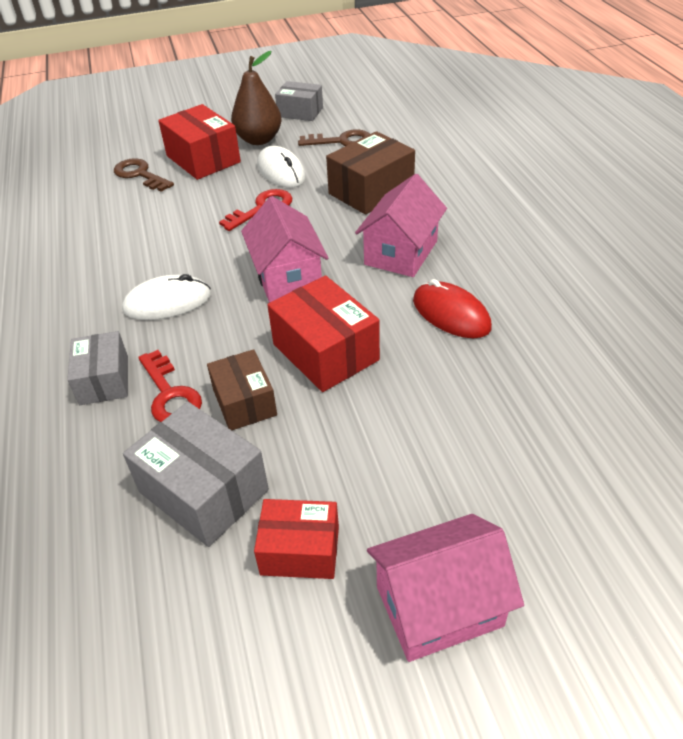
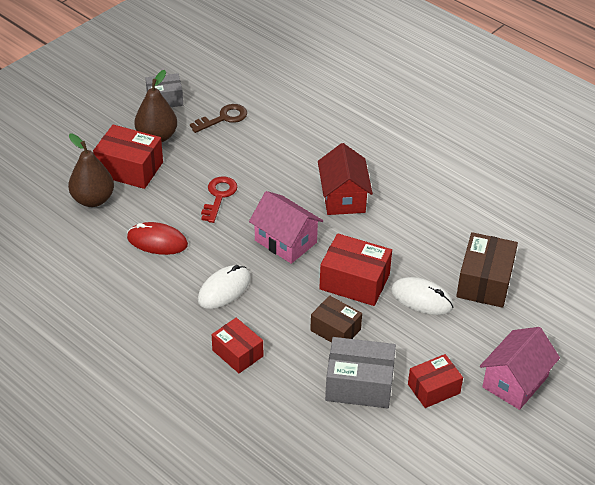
camera: 35 degrees left, 0 degrees up
grey box [67,331,128,405] -> red box [212,318,263,373]
brown key [114,158,174,192] -> brown pear [68,134,114,207]
red key [138,350,202,422] -> none
white mouse [257,146,306,188] -> white mouse moved to [391,277,453,315]
brown box [326,131,415,215] -> brown box moved to [456,232,518,308]
pink house [355,174,447,277] -> red house [318,143,373,215]
red mouse [413,279,492,338] -> red mouse moved to [127,222,188,255]

